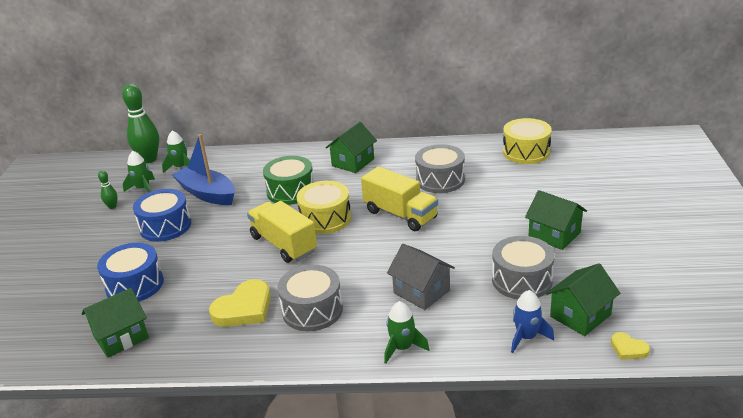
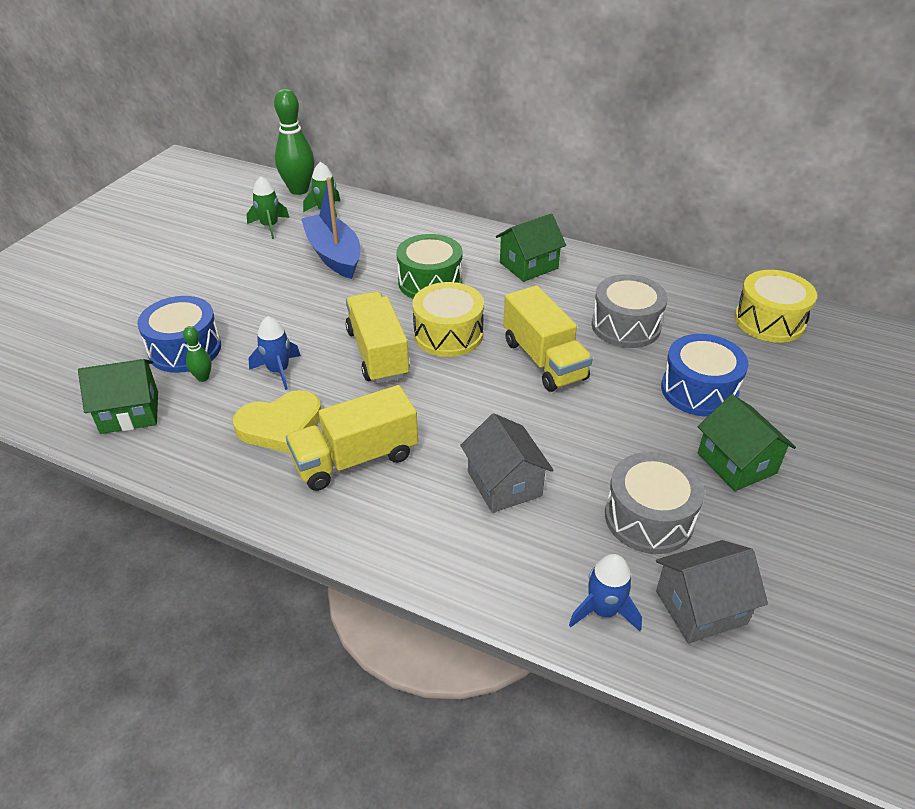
camera: 20 degrees right, 10 degrees up
green bowling pin [98,170,118,209] -> green bowling pin moved to [183,326,212,382]
blue drum [133,189,191,242] -> blue drum moved to [661,334,748,416]
grey drum [277,265,343,331] -> yellow truck [286,385,418,491]
green rocket [384,301,429,364] -> none
green house [546,263,620,336] -> grey house [656,540,768,643]
yellow heart [611,332,650,360] -> none
none -> blue rocket [249,316,301,390]

